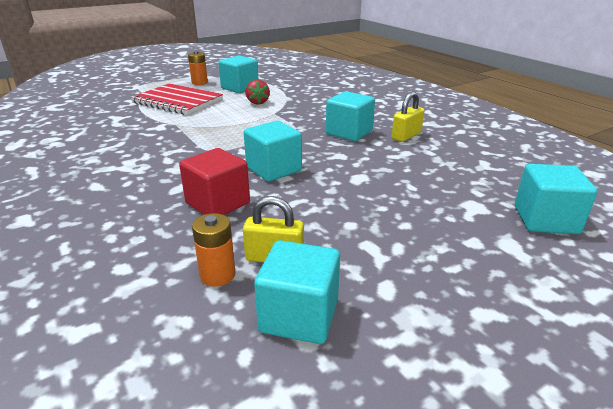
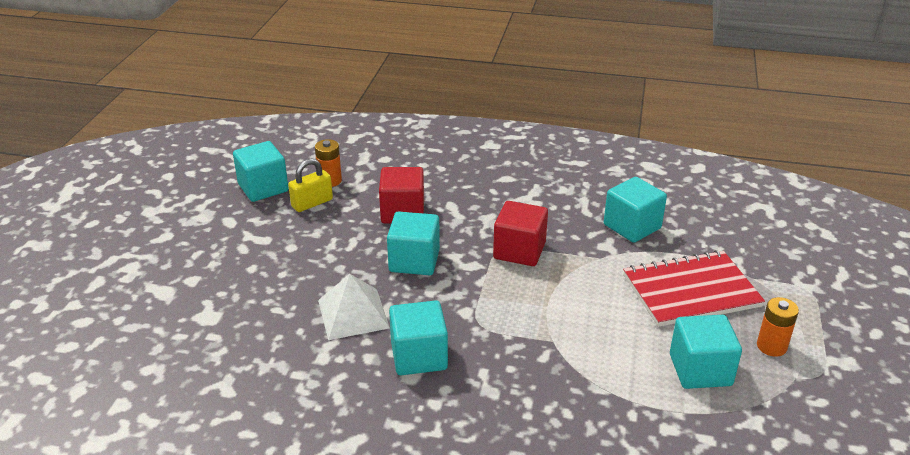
camera: 135 degrees right, 5 degrees up
red strawberry [246,80,270,105] -> none
yellow padlock [392,91,424,142] -> none
turquoise cube [515,164,597,234] -> turquoise cube moved to [604,177,667,243]
none -> white pyramid [318,274,390,340]
none -> red cube [493,201,548,266]

